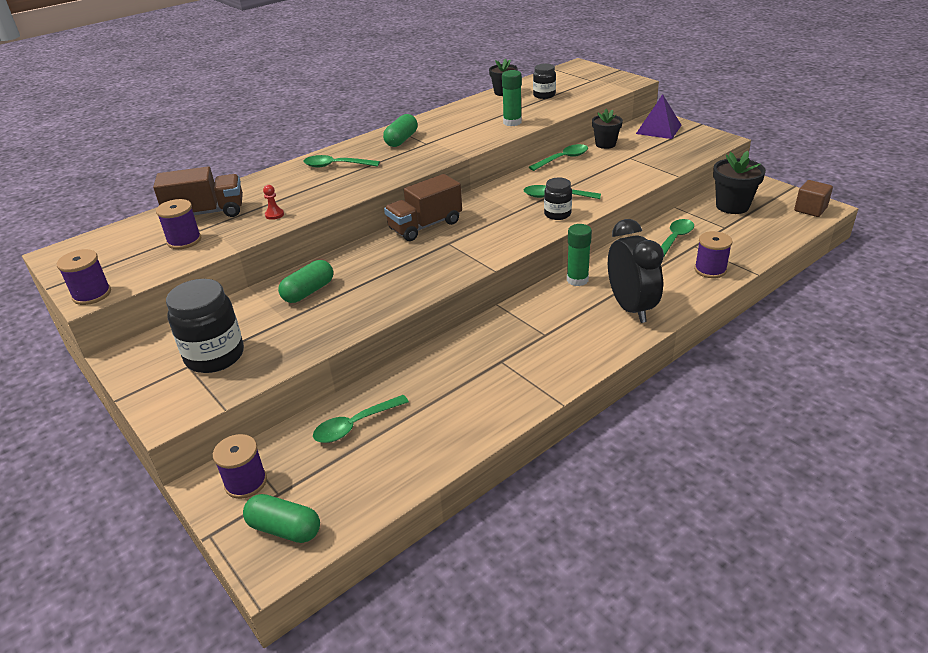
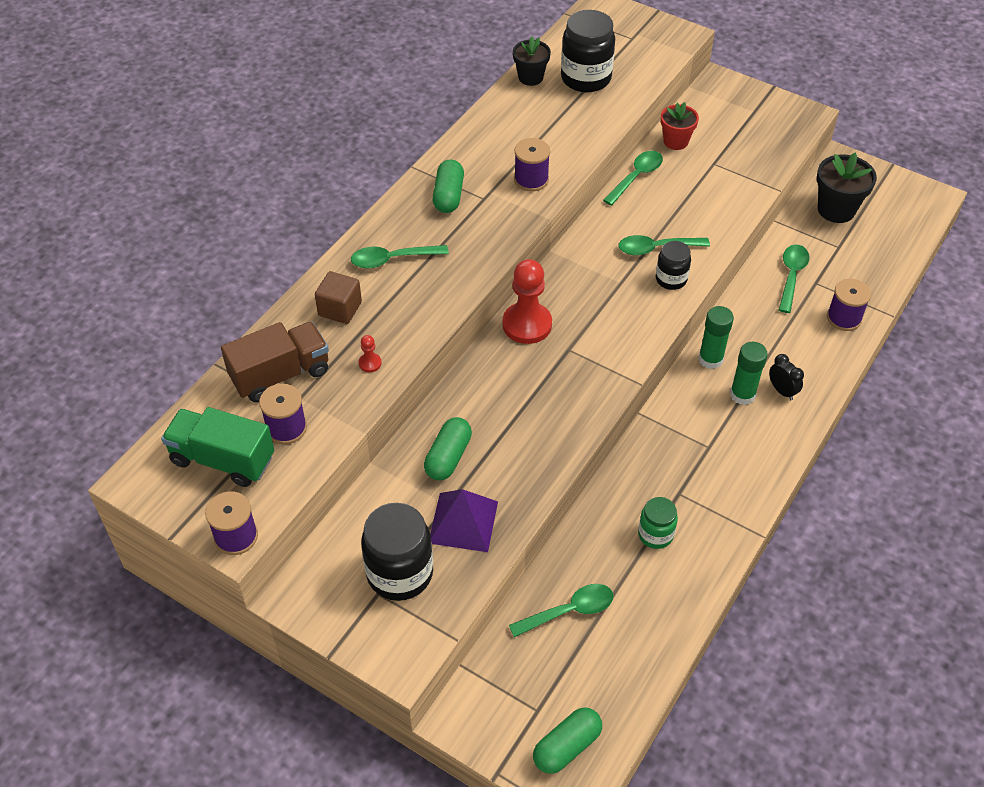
camera: 20 degrees left, 15 degrees up
purple spool [213,434,267,499] -> purple spool moved to [514,138,550,192]
green capsule [243,494,320,543] -> green capsule turned 45 degrees counterclockwise [533,707,602,774]
green spoon [313,395,409,443] -> green spoon turned 150 degrees counterclockwise [509,584,614,637]
brown truck [384,174,462,241] -> red pawn [503,259,552,344]
green glue stick [502,70,522,126] -> green glue stick moved to [730,342,768,405]
black jar [533,64,556,99] -> black jar [561,10,615,92], size x1.75
black flower pot [592,109,623,149] -> red flower pot [661,102,699,150]
black clock [608,219,664,323] -> black clock [769,354,804,400], size x0.45
purple pyramid [636,94,682,139] -> purple pyramid moved to [430,489,498,552]
brown cube [794,180,833,217] -> brown cube moved to [315,271,362,324]
none -> green truck [161,407,274,487]
none -> green jar [638,497,678,549]

